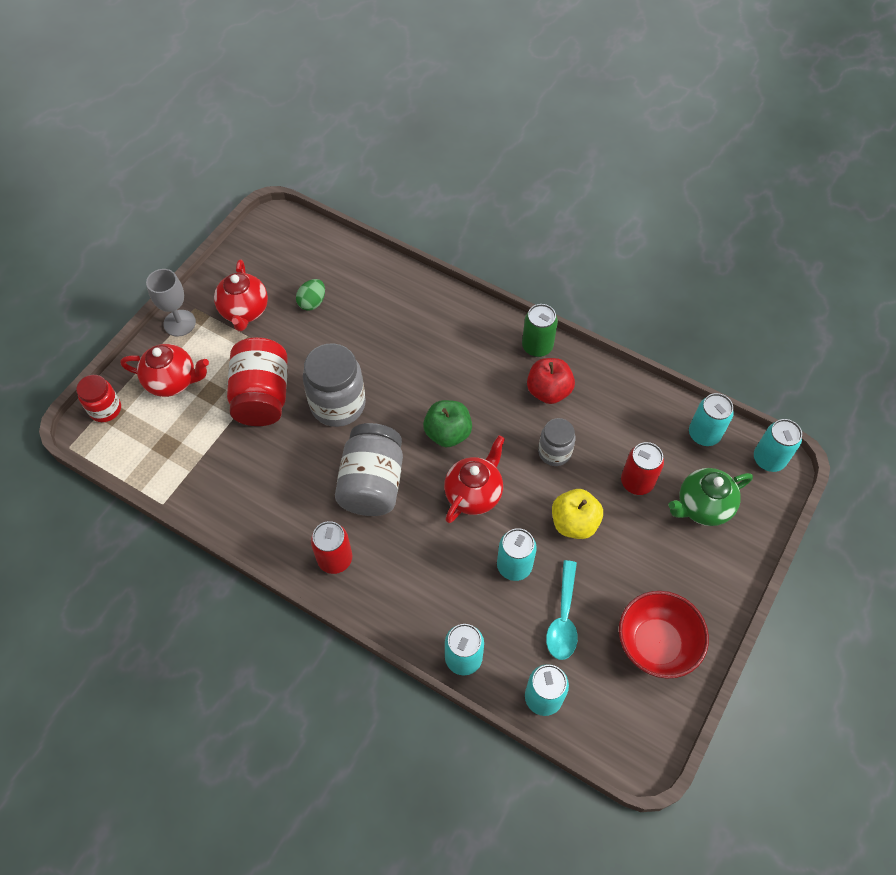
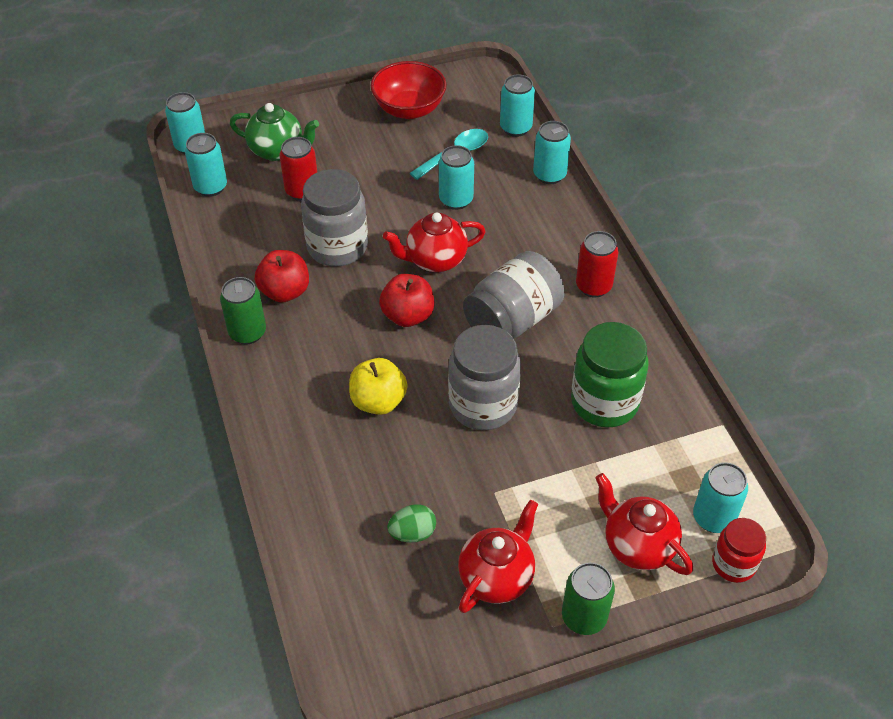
camera: 140 degrees left, 10 degrees down
grey goblet [146,269,196,336] -> green can [562,562,615,635]
red jar [227,337,288,426] -> none
green apple [423,400,472,447] -> red apple [379,274,434,327]
grey jar [538,418,576,466] -> grey jar [301,169,368,266], size x1.71
yellow apple [552,489,603,539] -> yellow apple moved to [349,358,408,415]
none -> green jar [571,322,649,427]
none -> turquoise can [693,462,748,533]

